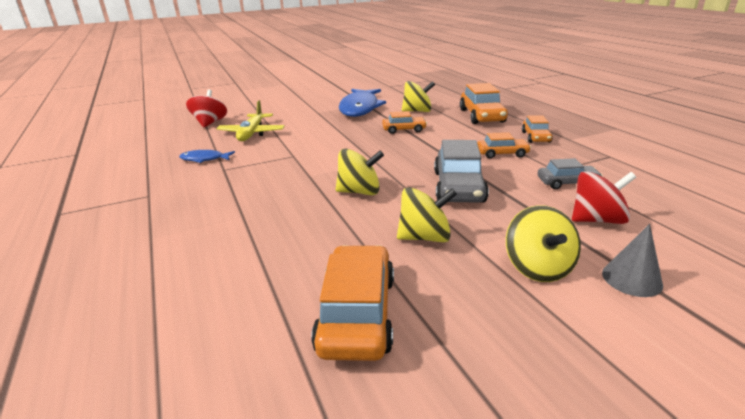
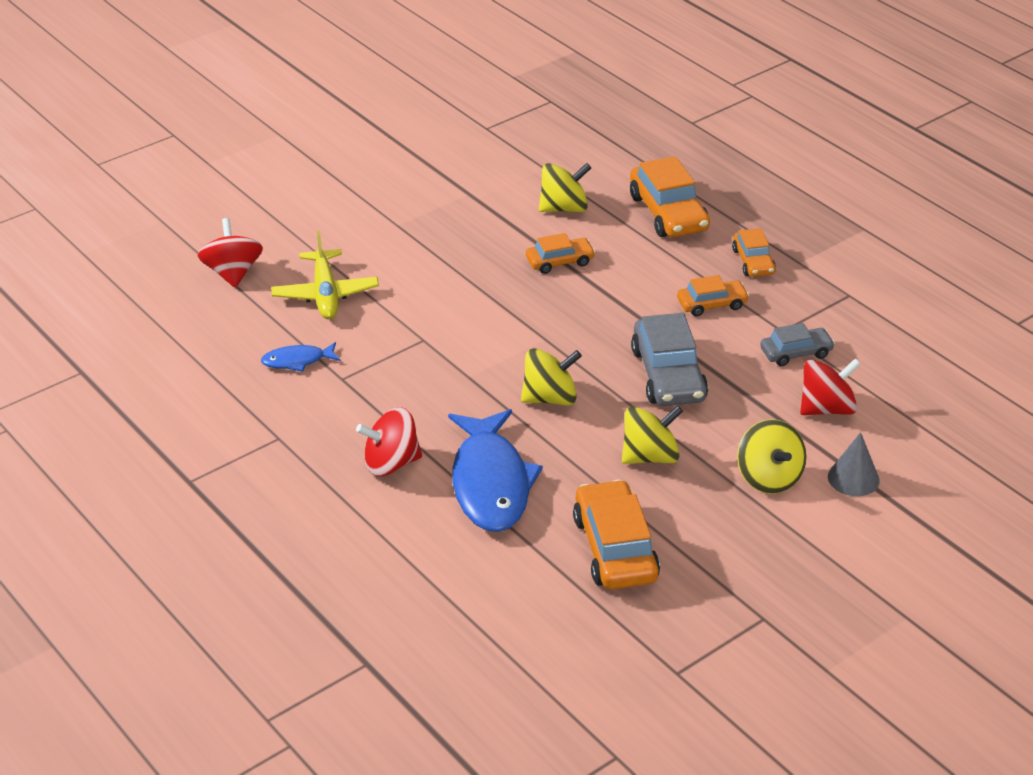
camera: 15 degrees left, 10 degrees up
blue fish [339,89,386,117] -> blue fish moved to [448,409,543,532]
none -> red spinning top [356,408,422,476]

